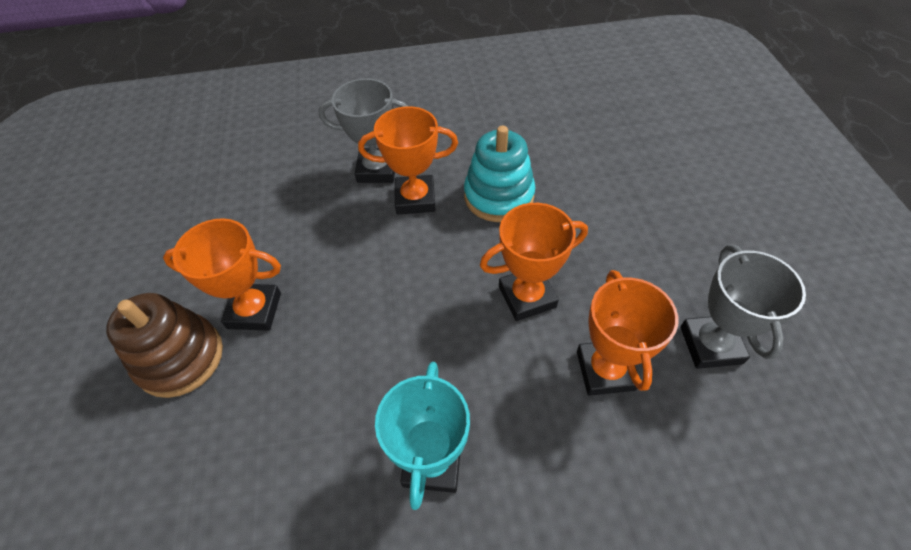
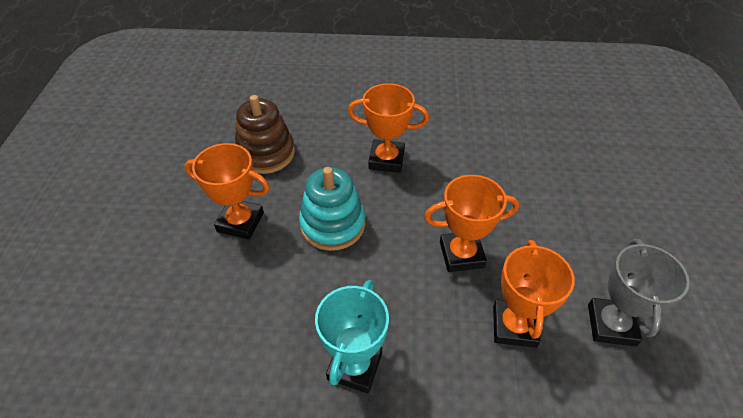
camera: 10 degrees right, 5 degrees down
brown stacking toy [106,293,223,398] -> brown stacking toy moved to [235,95,295,174]
grey trophy [318,78,408,183] -> none
turquoise stacking toy [464,126,535,222] -> turquoise stacking toy moved to [299,167,365,251]

